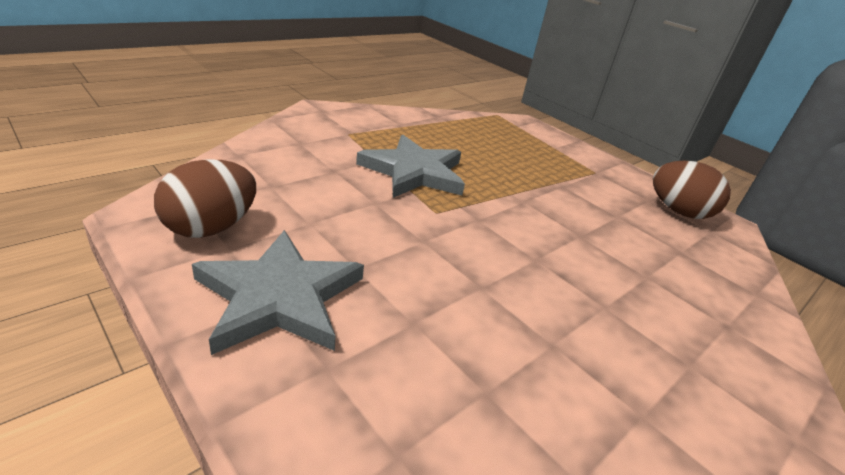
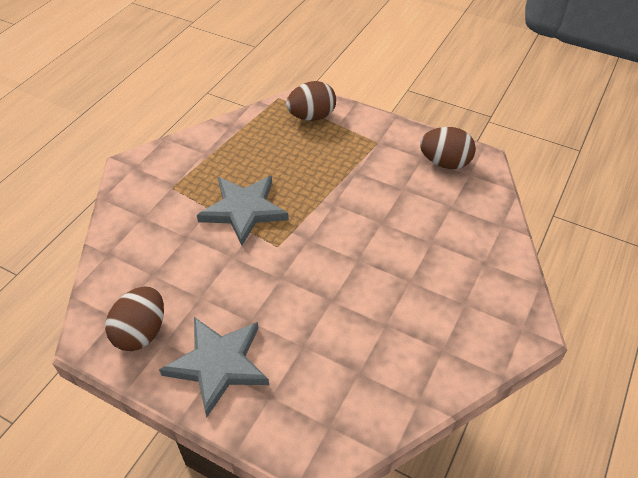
camera: 15 degrees left, 15 degrees up
none -> brown egg [286,81,336,121]

